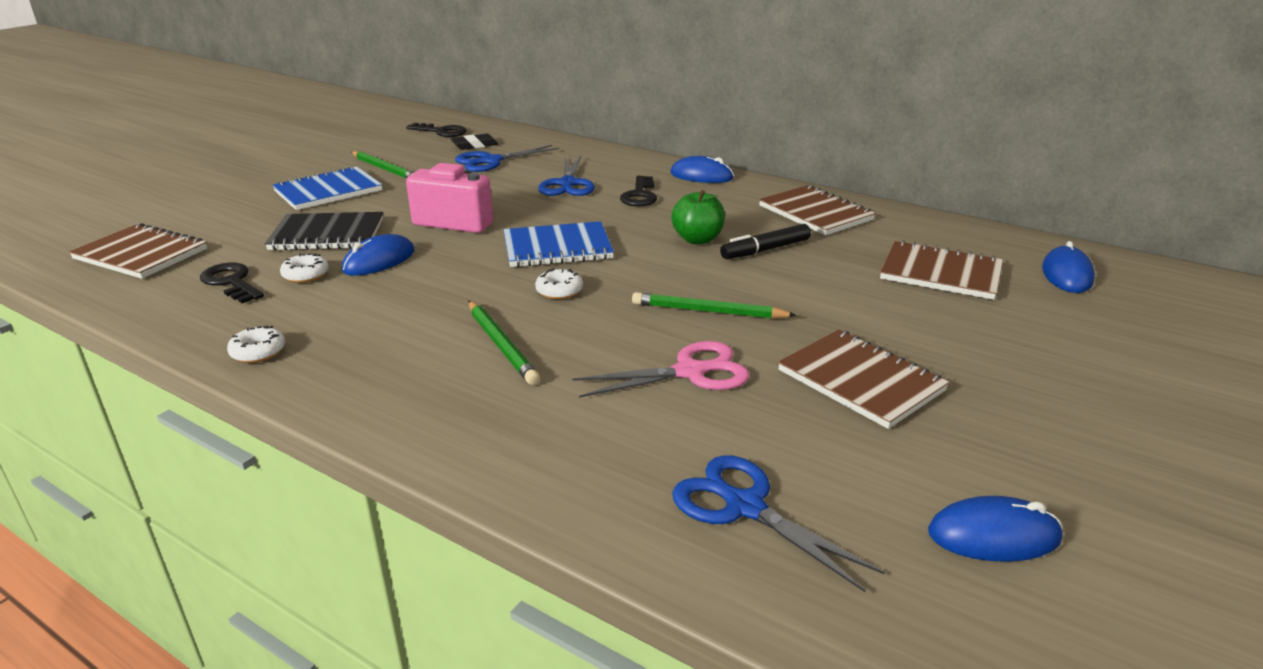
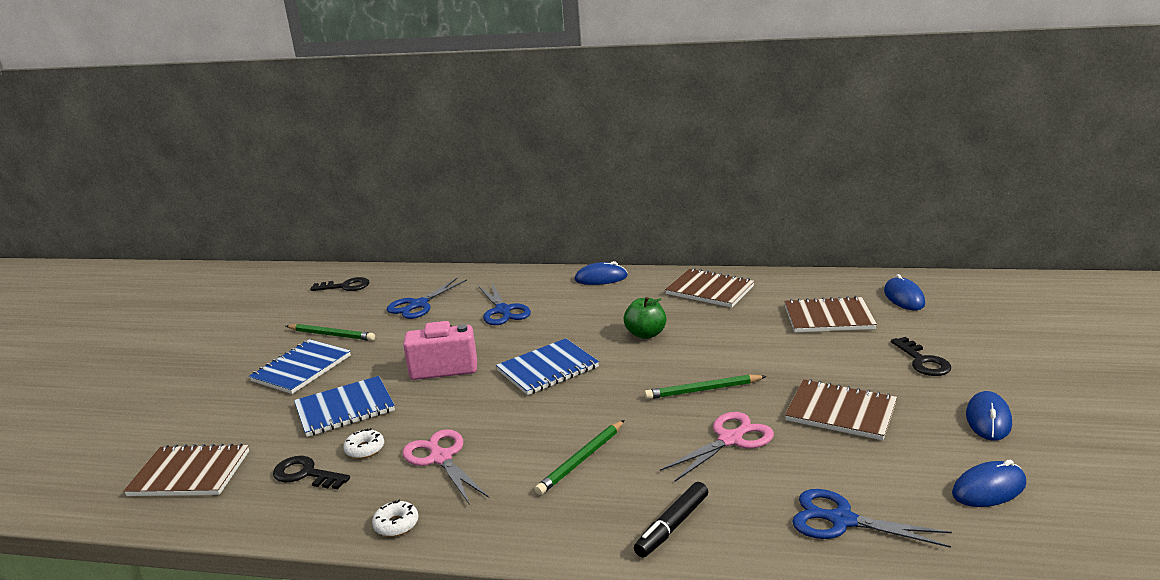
camera: 20 degrees left, 5 degrees down
black notebook [265,212,383,251] -> blue notebook [294,376,395,437]
blue mouse [342,234,414,276] -> blue mouse moved to [966,391,1012,441]
black eraser [451,134,498,150] -> none
green pencil [469,301,540,385] -> green pencil turned 90 degrees clockwise [535,420,625,495]
white donut [535,268,583,299] -> none
black key [620,176,657,207] -> black key moved to [891,337,951,376]
black marker [720,224,811,259] -> black marker moved to [634,482,708,558]
none -> pink scissors [402,429,489,505]

